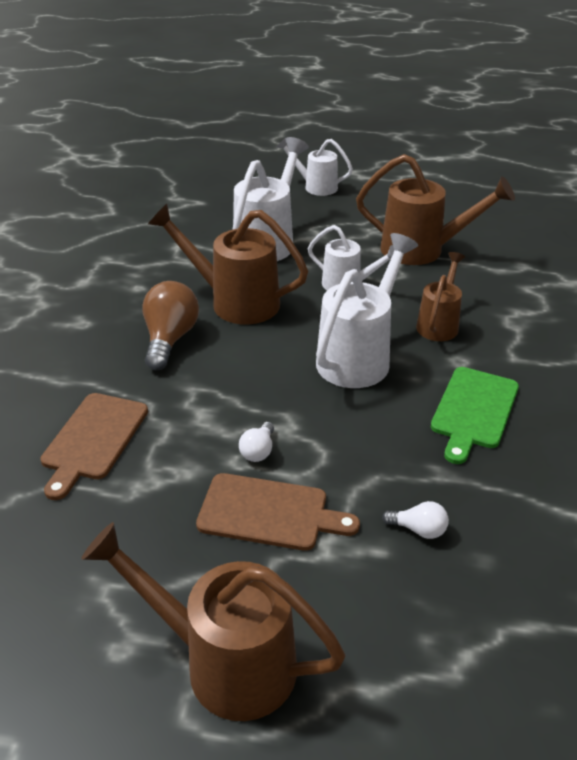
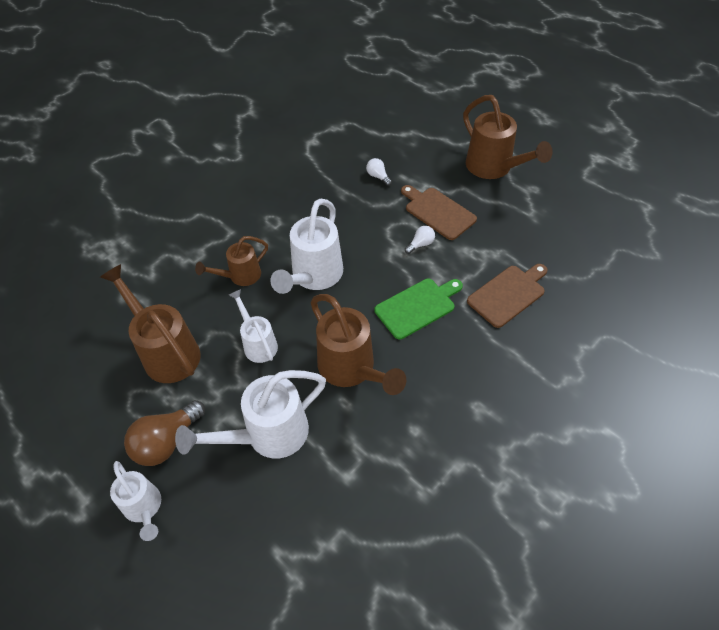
camera: 145 degrees left, 15 degrees up
brown light bulb [142,281,199,370] -> brown light bulb moved to [124,400,205,466]
white watering can [316,233,418,388] -> white watering can turned 45 degrees counterclockwise [270,198,343,294]
green cutting board [431,367,519,464] -> green cutting board moved to [374,279,463,340]

